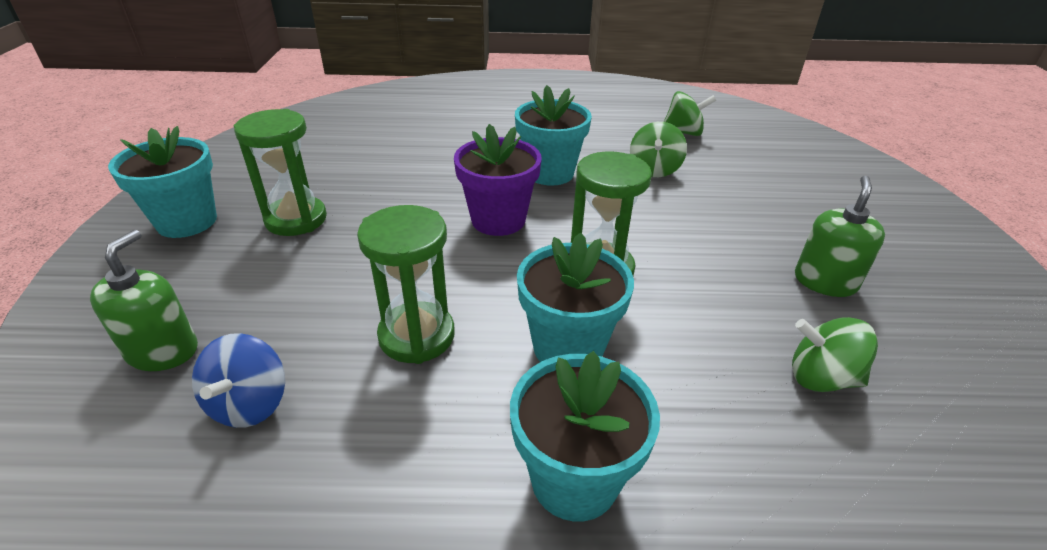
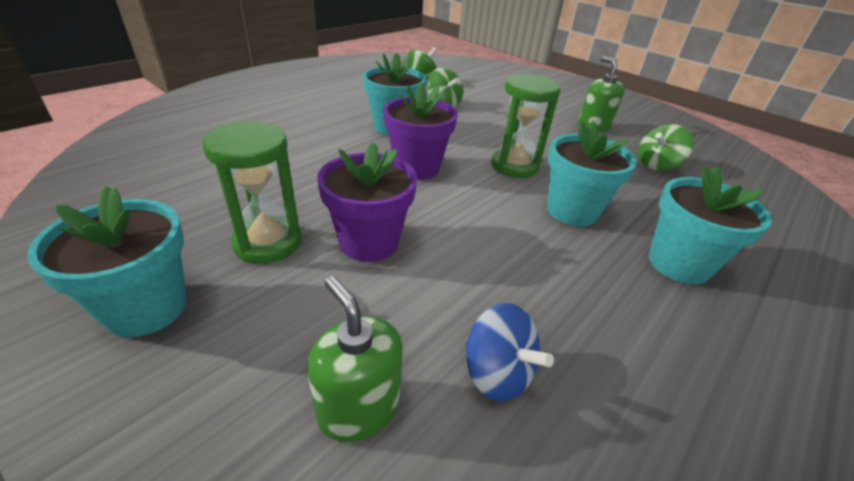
camera: 50 degrees left, 0 degrees up
green hourglass [357,205,455,364] -> none
none -> purple flower pot [317,142,417,262]

